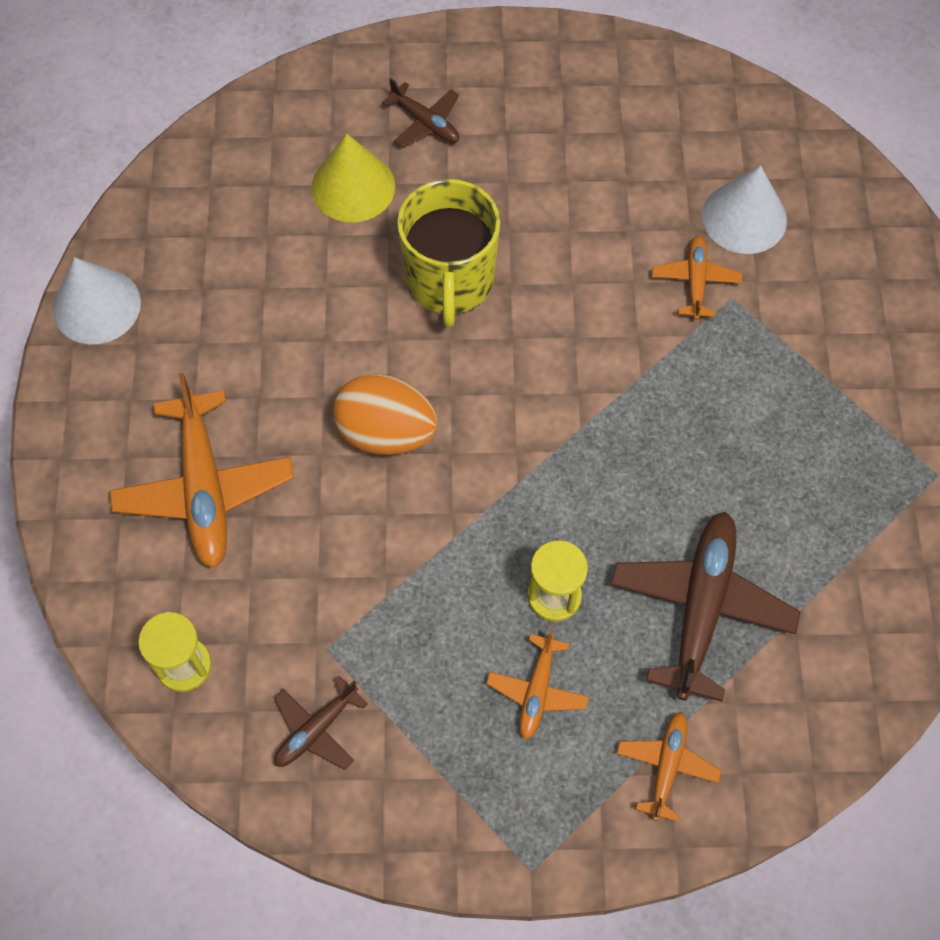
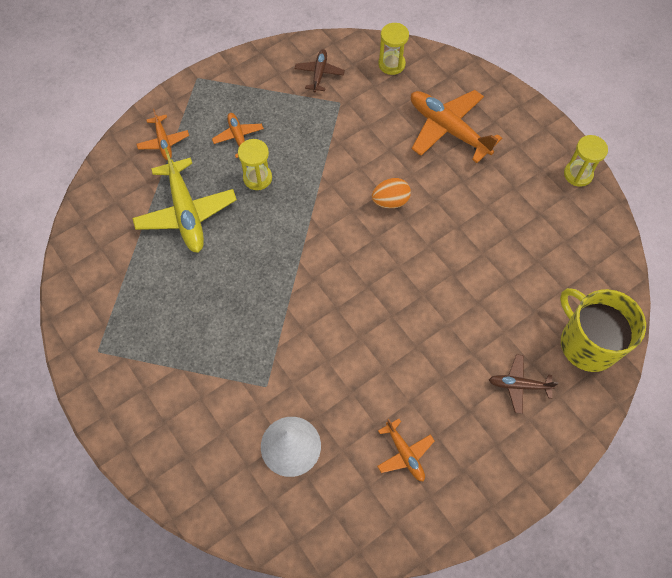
camera: 145 degrees right, 0 degrees up
white cone [53,257,141,344] -> yellow hourglass [564,135,608,187]
yellow cone [311,133,395,223] -> none
orange egg [333,374,438,455] -> orange egg [372,178,411,208], size x0.66
yellow mug [397,179,500,328] -> yellow mug moved to [560,288,646,372]
brown plane [610,512,801,702] -> yellow plane [132,147,237,253]
orange plane [652,236,743,320] -> orange plane moved to [377,419,435,482]

